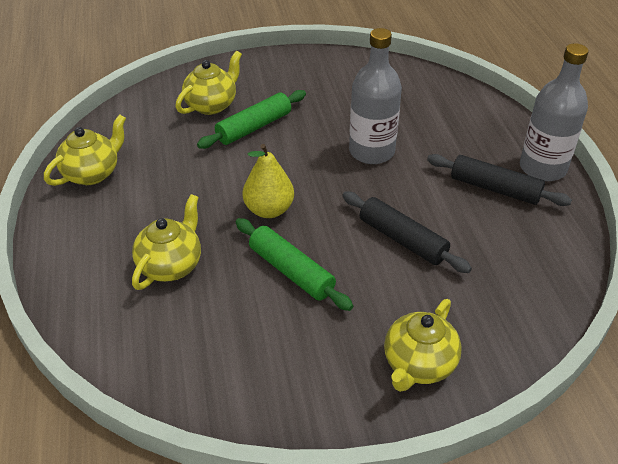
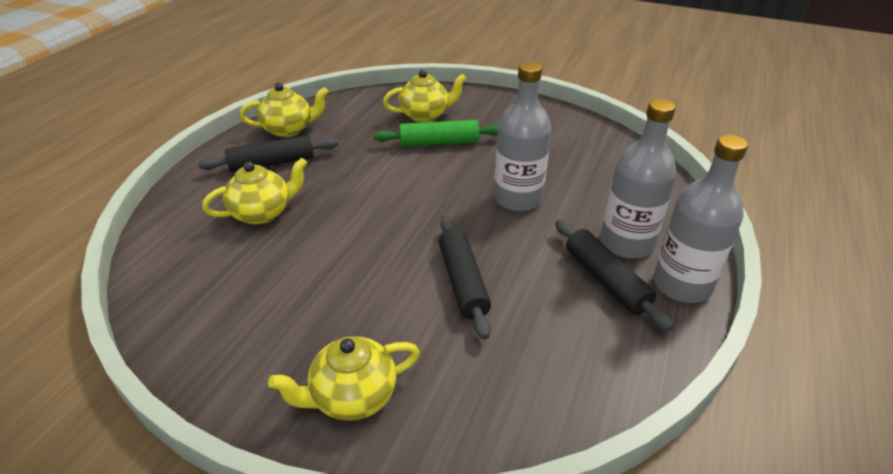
camera: 35 degrees right, 5 degrees down
green rolling pin [236,218,353,311] -> none
yellow pear [242,144,294,218] -> none
none -> black rolling pin [198,135,338,172]
none -> grey bottle [601,99,677,259]

